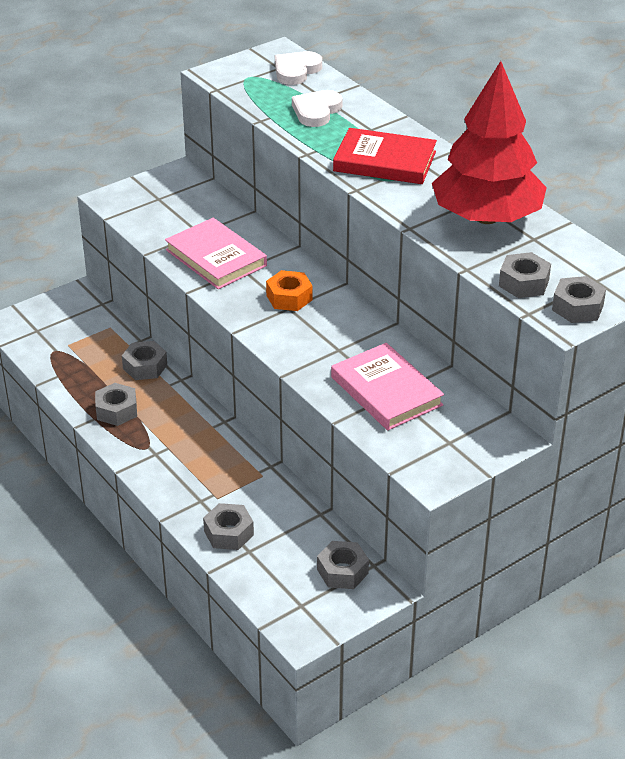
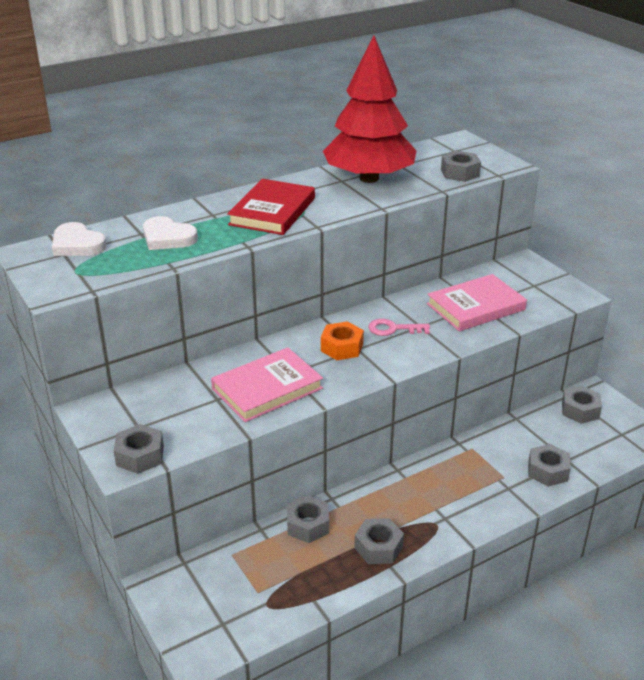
camera: 85 degrees left, 5 degrees down
grey nut [552,276,606,323] -> grey nut moved to [114,424,164,474]
none -> pink key [368,319,430,336]

